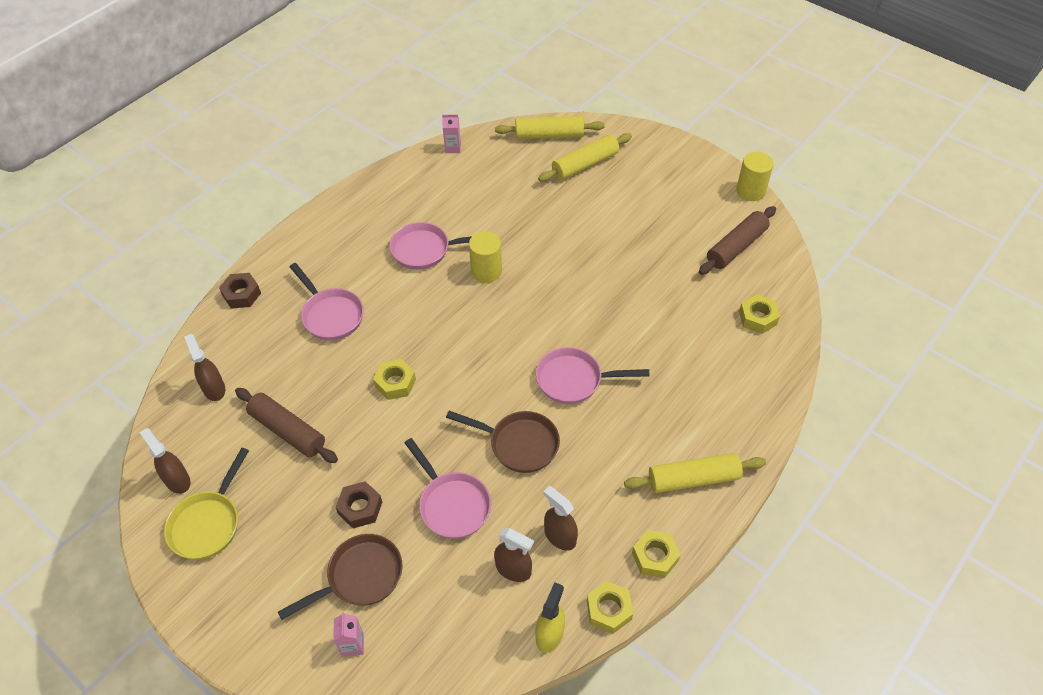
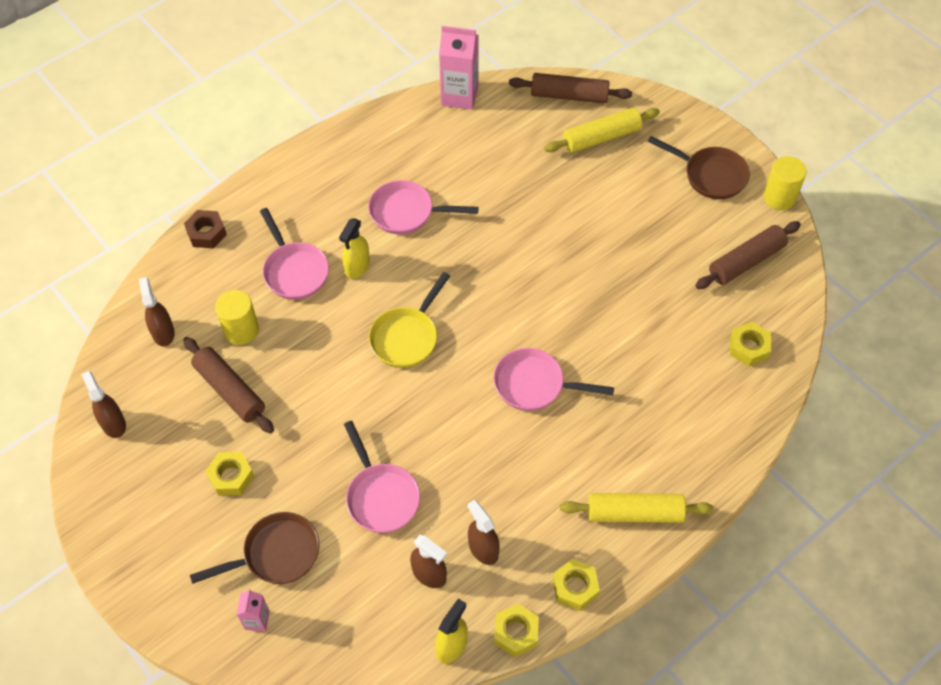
camera: 10 degrees right, 5 degrees up
yellow pan [164,448,249,560] -> yellow pan moved to [369,272,450,368]
brown nut [336,481,382,528] -> none
yellow nut [373,359,416,400] -> yellow nut moved to [206,452,254,496]
pink carton [442,114,461,153] -> pink carton [439,26,479,110], size x1.93
brown pan [446,411,560,473] -> brown pan moved to [648,136,750,199]
yellow cylinder [469,231,502,283] -> yellow cylinder moved to [215,290,259,345]
yellow rolling pin [495,116,605,139] -> brown rolling pin [509,73,632,104]
none -> yellow spray bottle [339,218,370,279]

